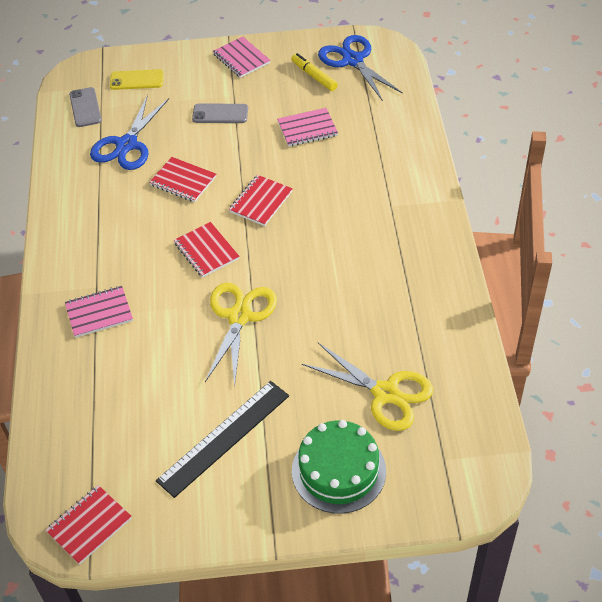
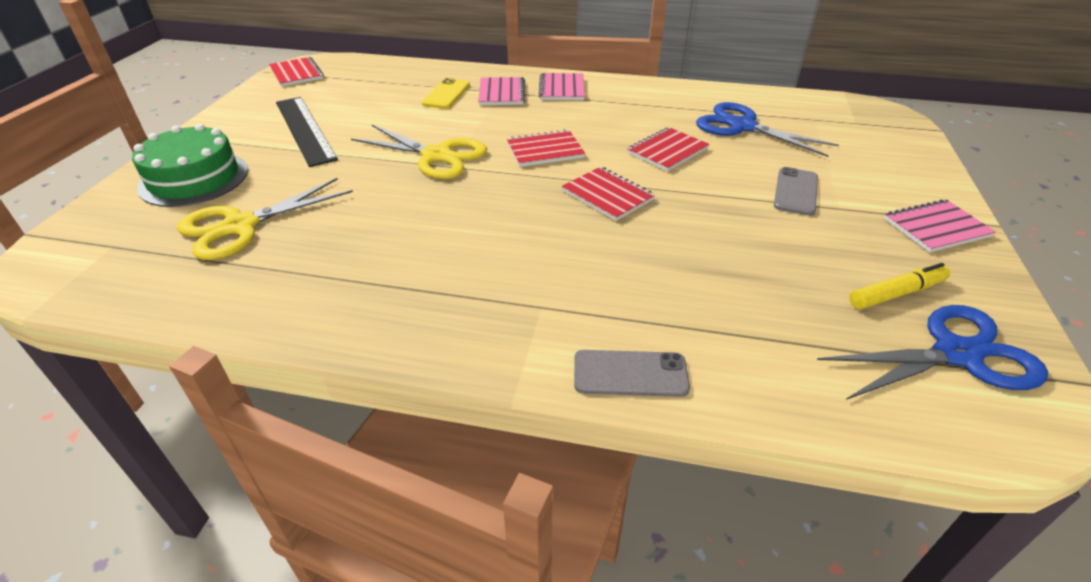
camera: 105 degrees right, 10 degrees down
grey phone [69,87,102,127] -> grey phone moved to [574,350,690,397]
yellow phone [110,69,164,90] -> yellow phone moved to [422,78,470,109]
pink notebook [277,108,338,147] -> pink notebook moved to [539,73,585,100]

